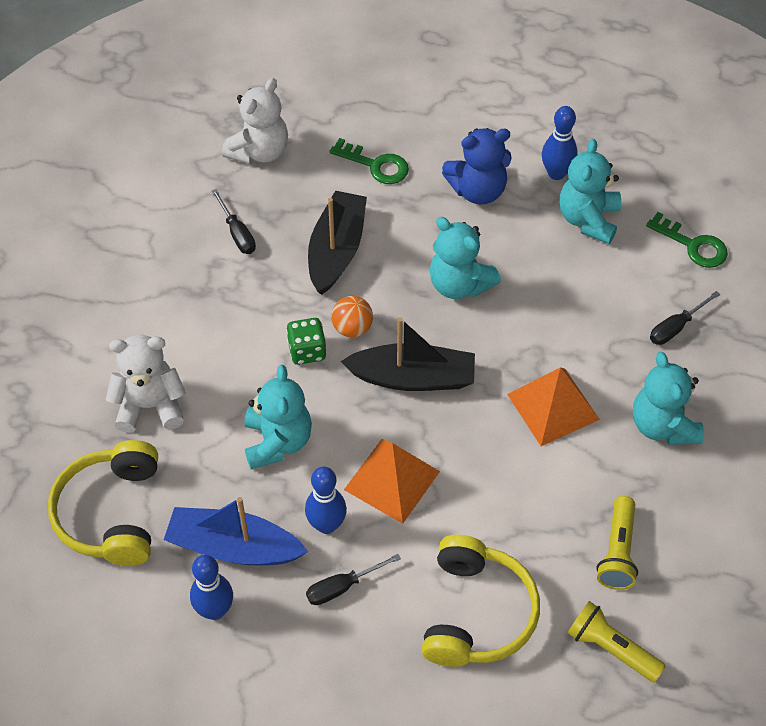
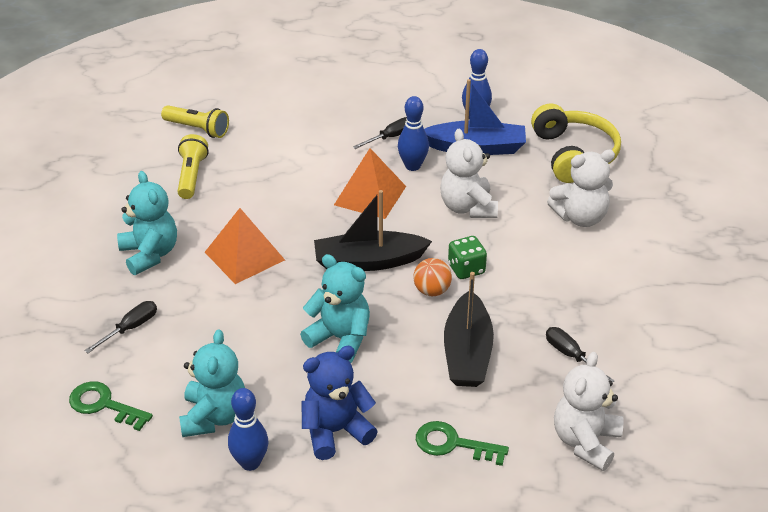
camera: 170 degrees right, 15 degrees down
turquoise teddy bear [244,365,312,469] -> white teddy bear [440,129,498,218]
yellow headphones [422,535,540,667] -> none

